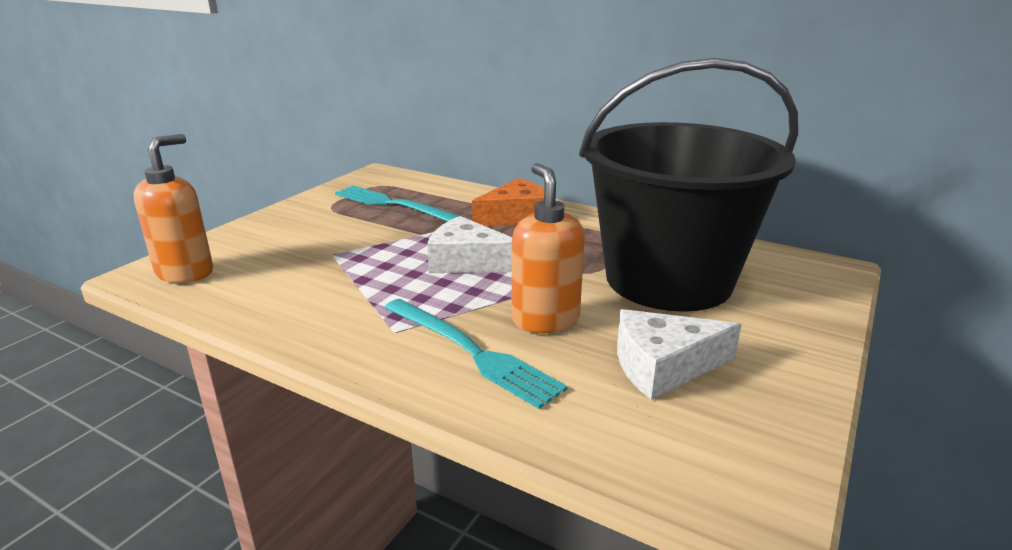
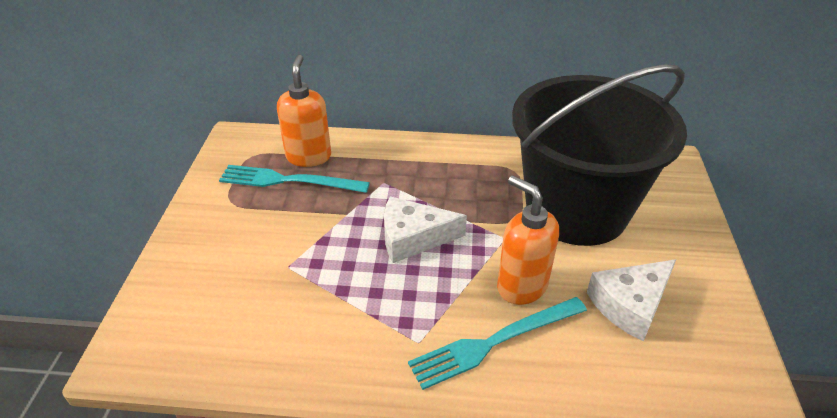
camera: 25 degrees left, 15 degrees up
orange soap dispenser [134,134,213,283] -> orange soap dispenser moved to [277,55,331,167]
turquoise fork [384,299,568,409] -> turquoise fork turned 135 degrees clockwise [408,297,587,390]
orange cheese [472,178,544,226] -> none

